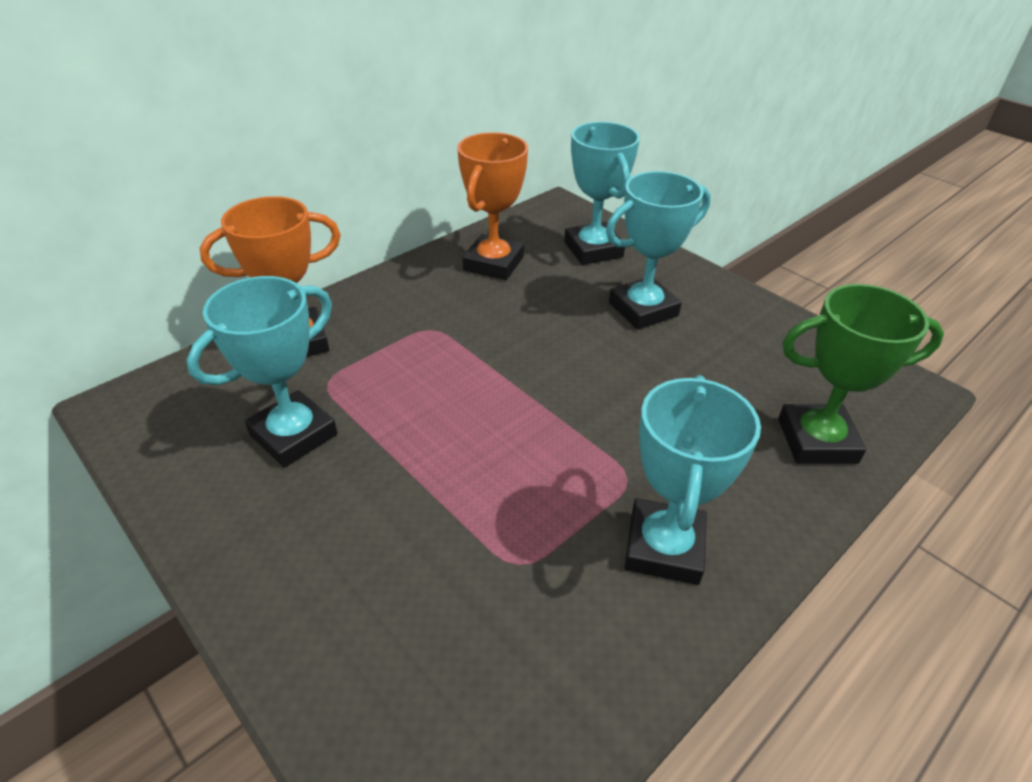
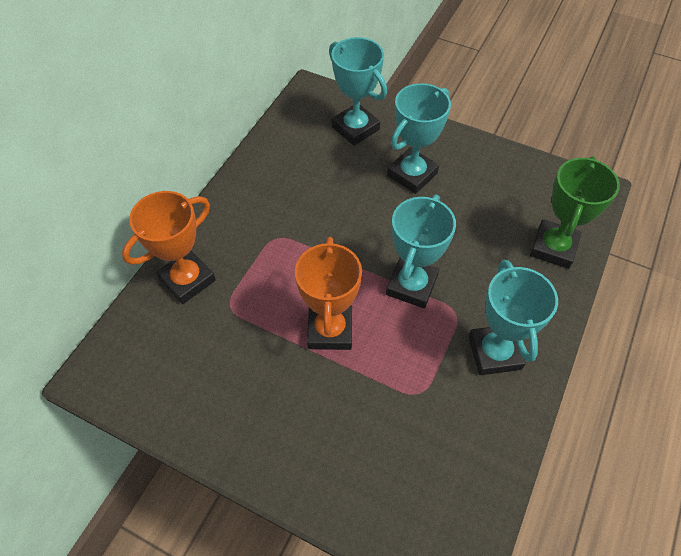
camera: 20 degrees left, 15 degrees up
turquoise trophy [187,276,337,468] -> turquoise trophy moved to [386,195,456,308]
orange trophy [457,132,528,280] -> orange trophy moved to [295,237,362,350]
green trophy [778,284,944,464] -> green trophy turned 45 degrees counterclockwise [530,156,620,269]

